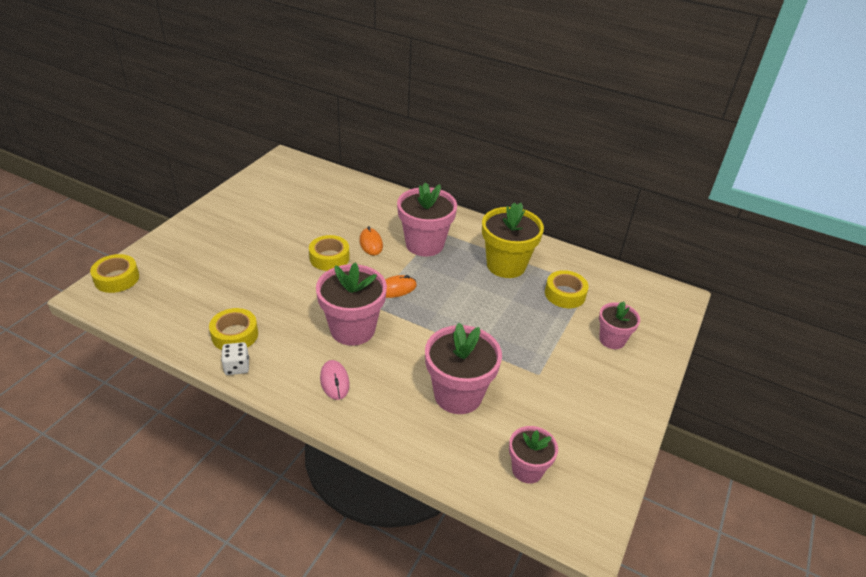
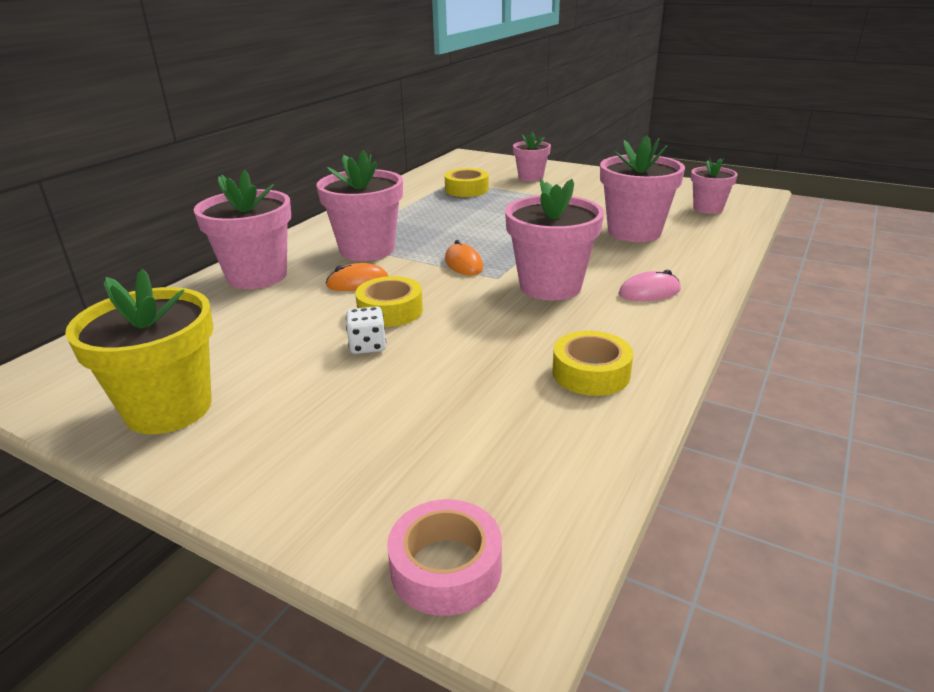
camera: 85 degrees left, 10 degrees down
yellow tape [90,254,139,293] -> pink tape [387,499,502,616]
white dice [221,342,249,375] -> white dice moved to [346,306,386,354]
yellow flower pot [482,202,544,278] -> yellow flower pot moved to [65,269,213,434]
none -> pink flower pot [194,170,291,289]

